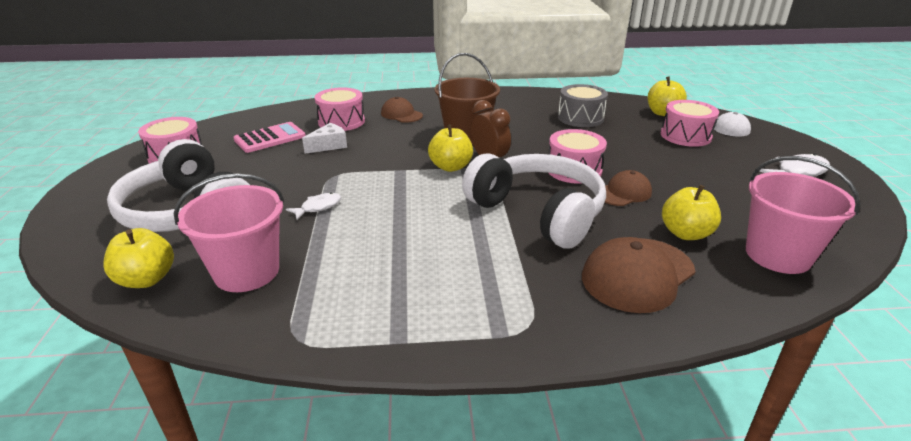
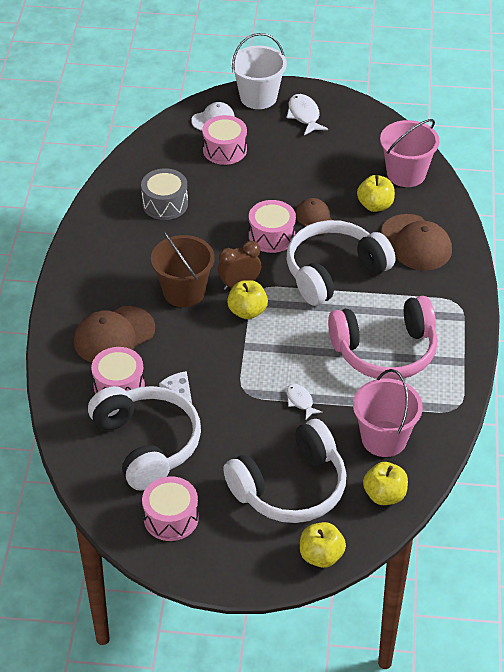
camera: 80 degrees left, 15 degrees up
pink calculator [233,122,306,153] -> white headphones [88,386,201,491]
brown cap [381,97,423,123] -> brown cap [74,306,155,363], size x1.67
yellow apple [648,76,687,116] -> yellow apple moved to [300,522,346,568]
none -> white bucket [231,33,287,109]
none -> pink headphones [328,296,438,380]

